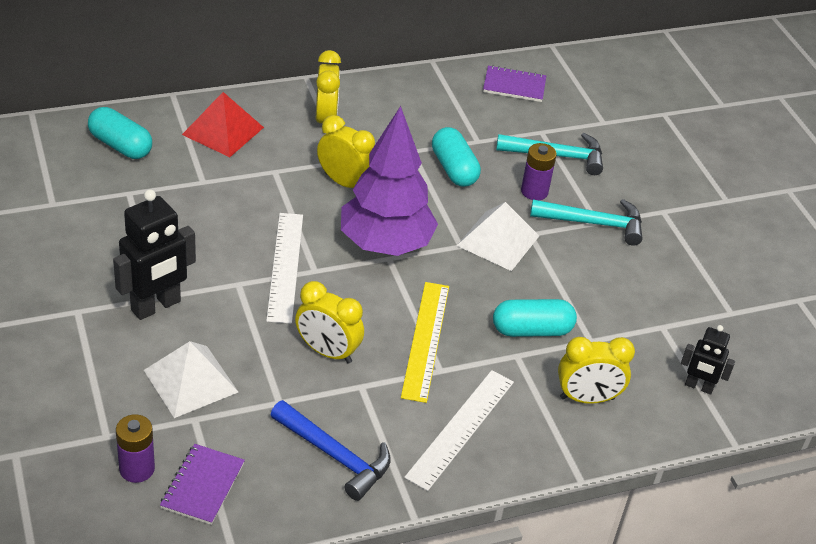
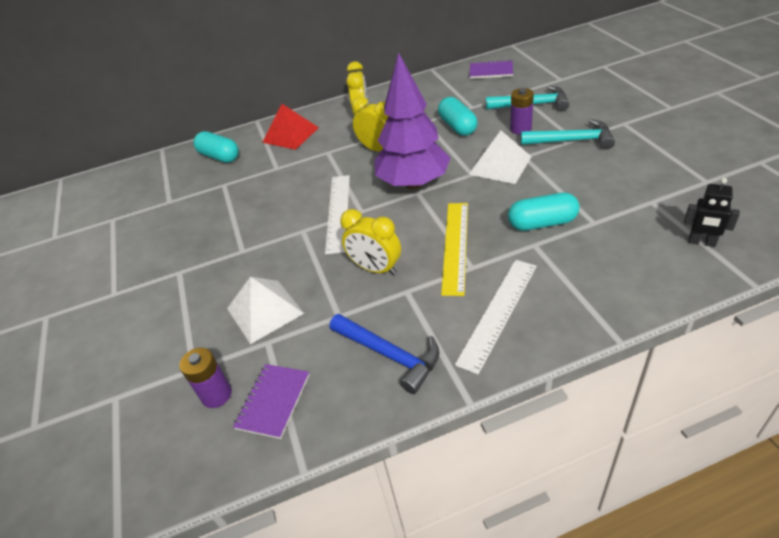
camera: 10 degrees right, 0 degrees up
black robot [113,189,196,320] -> none
yellow clock [558,337,635,404] -> none

